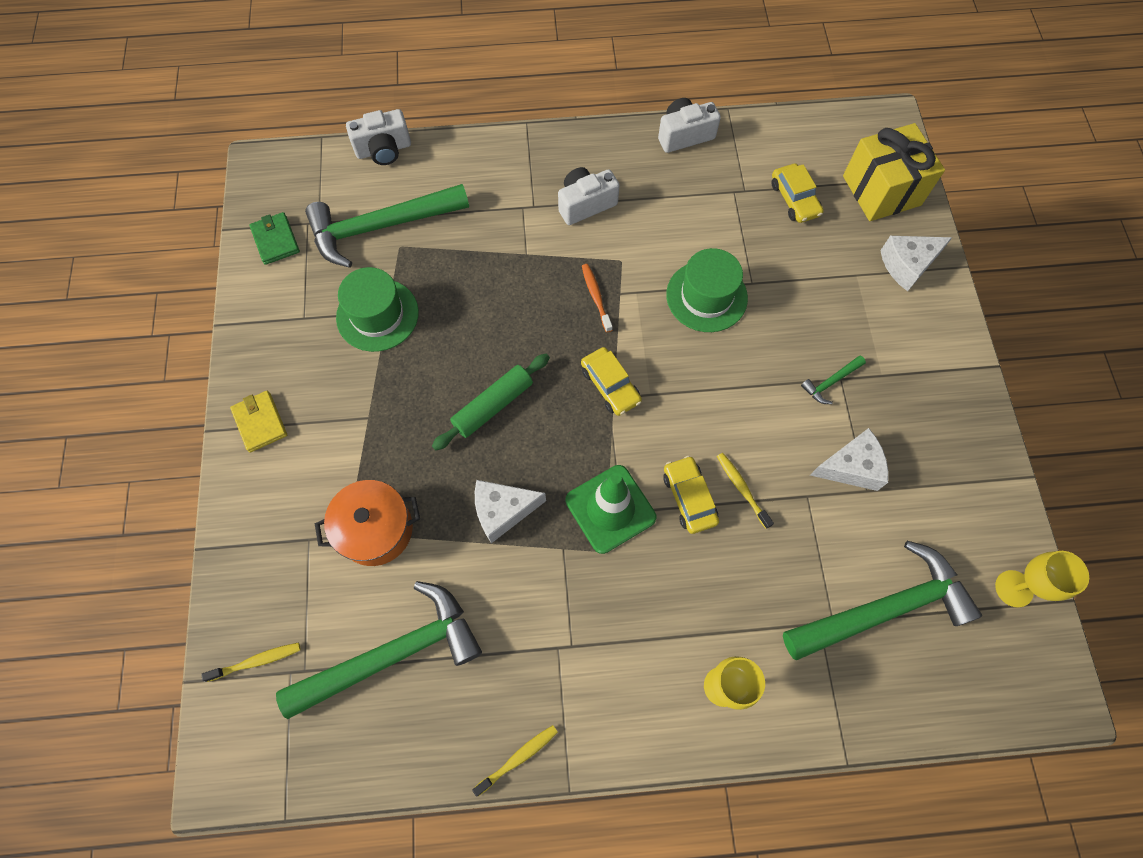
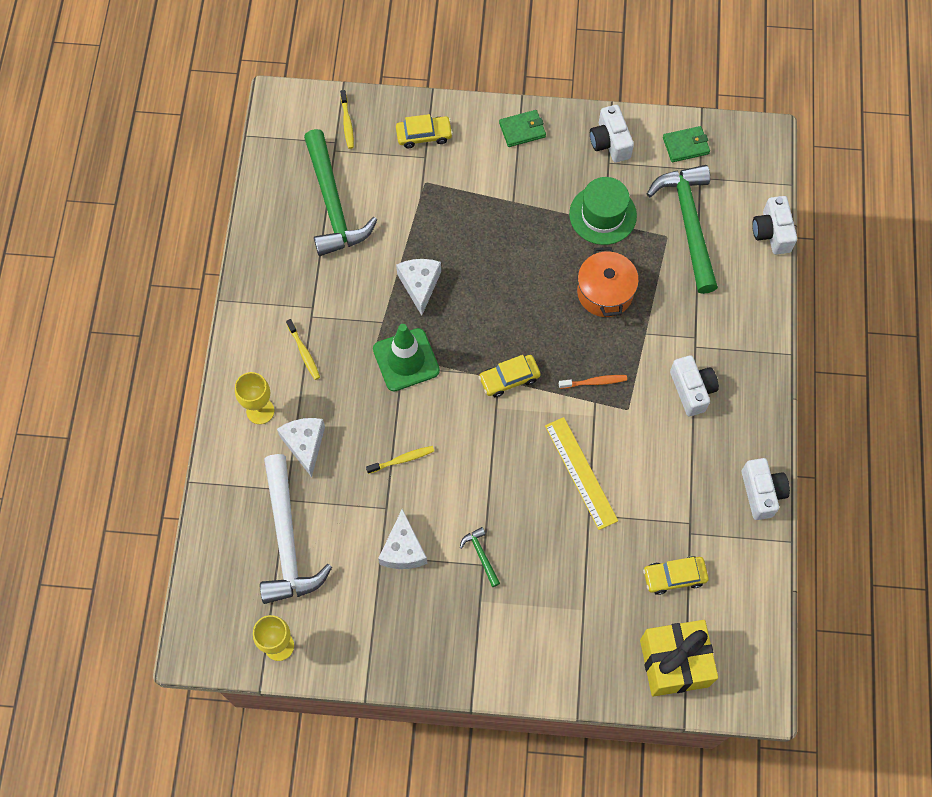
camera: 100 degrees right, 0 degrees up
yellow wallet [230,391,287,452] -> green wallet [499,110,546,147]
orange pot [315,480,420,566] -> orange pot moved to [577,247,639,317]
green rolling pin [432,354,550,451] -> none
yellow toothbrush [472,725,558,797] -> yellow toothbrush moved to [286,319,320,380]
yellow car [663,456,719,534] -> yellow car moved to [396,114,453,148]
green hat [666,248,748,332] -> yellow ruler [545,417,618,530]
green hammer [783,541,982,660] -> white hammer [260,454,332,604]
white cheese [880,236,953,291] -> white cheese moved to [277,418,325,477]
none -> white camera [590,105,634,162]

